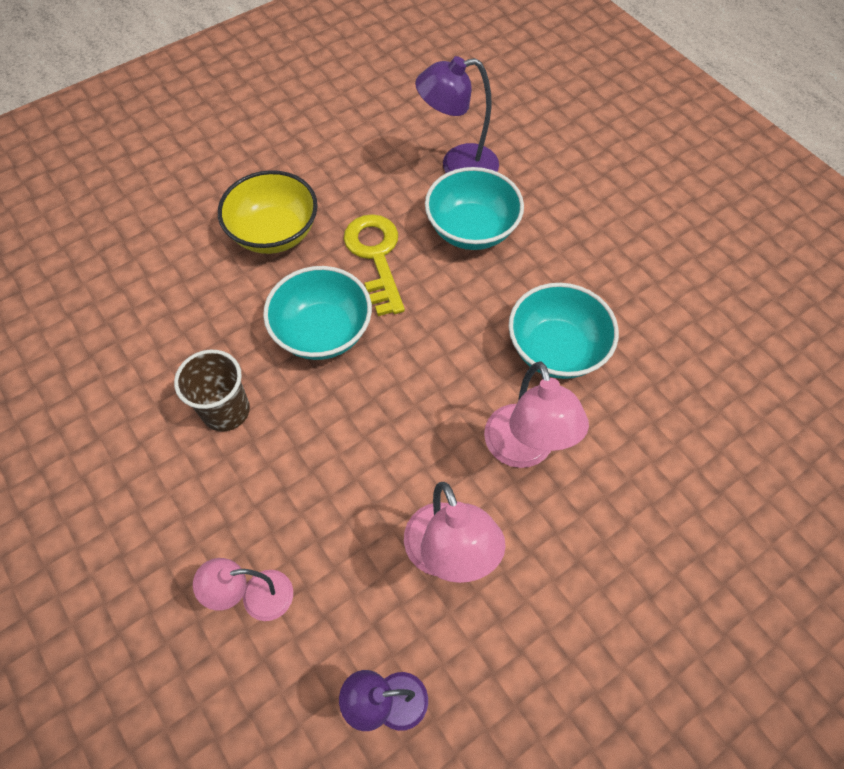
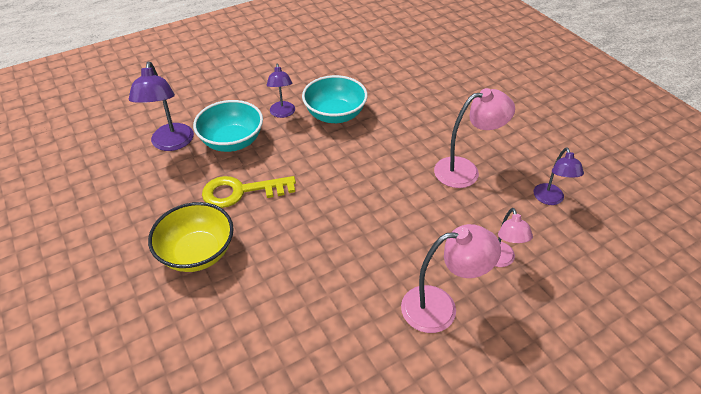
camera: 85 degrees left, 15 degrees down
brown cup [174,350,250,432] -> none
turquoise bowl [263,266,372,360] -> none
pink lamp [484,362,589,468] -> pink lamp moved to [401,224,501,333]
none -> purple lamp [267,63,295,118]

